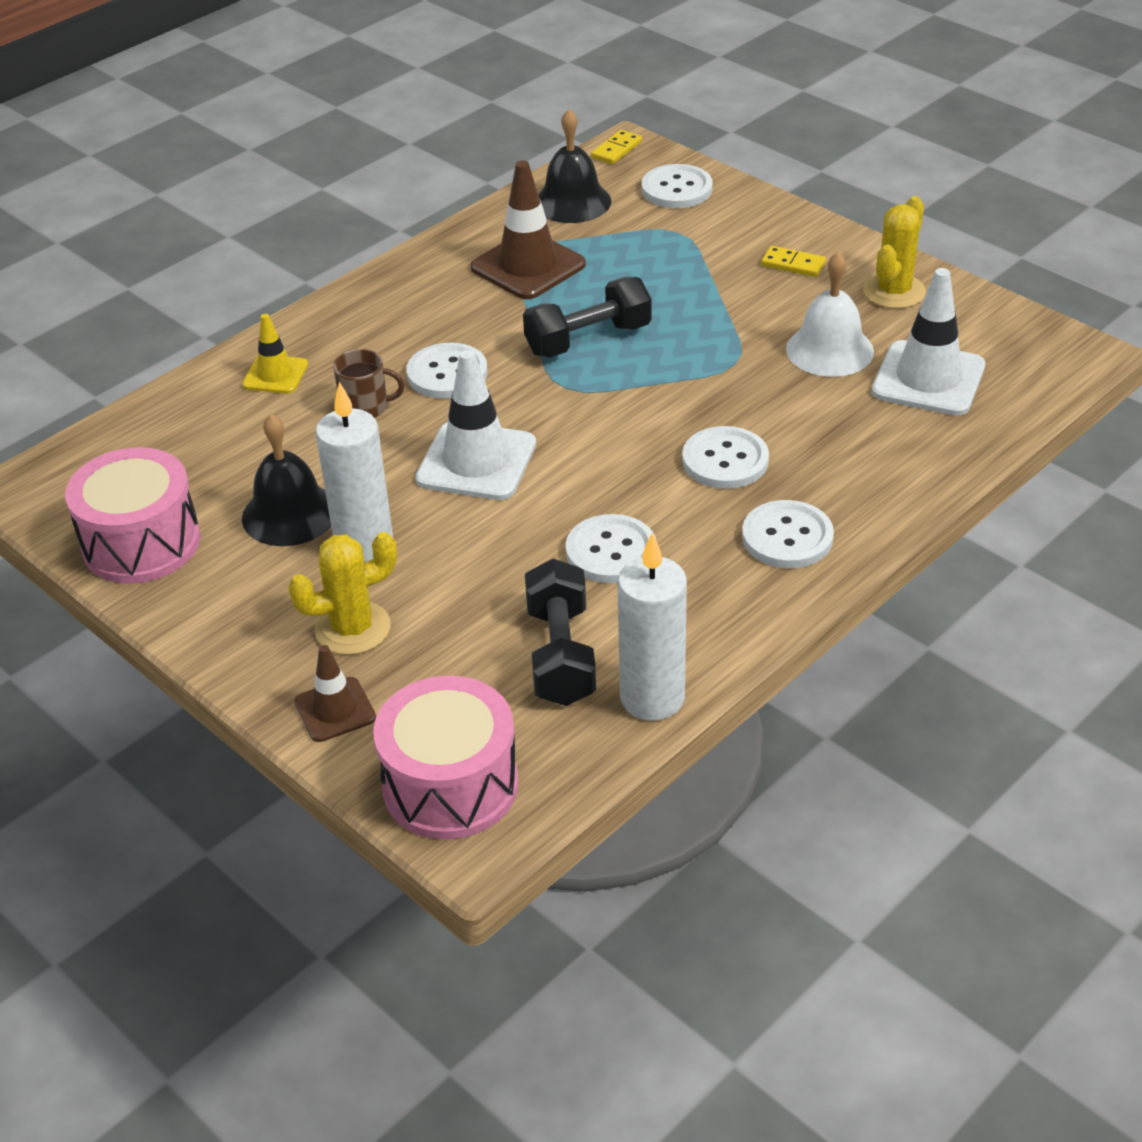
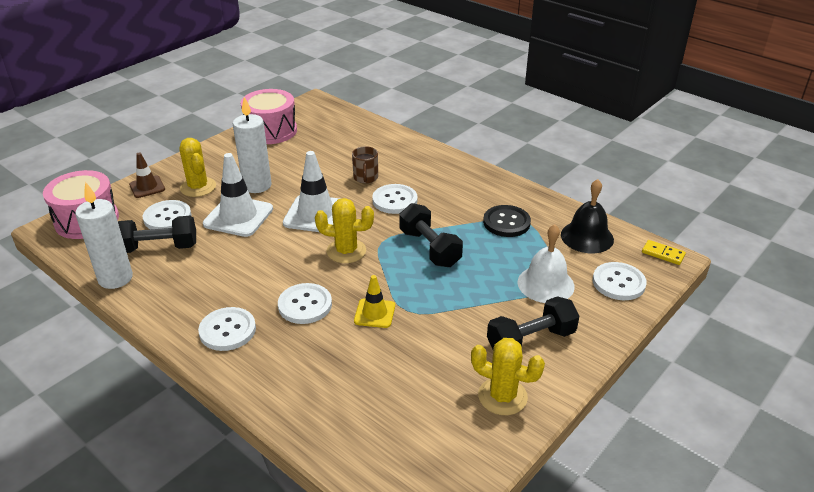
camera: 85 degrees right, 5 degrees down
yellow traffic cone [242,314,308,394] -> yellow traffic cone moved to [354,275,395,328]
black bell [242,414,331,546] -> none
brown traffic cone [470,160,586,299] -> black button [483,205,531,237]
white button [566,514,656,583] -> white button moved to [143,200,192,229]
yellow domino [761,246,826,277] -> black dumbbell [487,296,579,349]
white bell [786,252,874,377] -> white bell moved to [518,224,575,303]
white traffic cone [872,268,985,416] -> white traffic cone moved to [203,153,273,237]
none -> yellow cactus [315,198,374,263]

